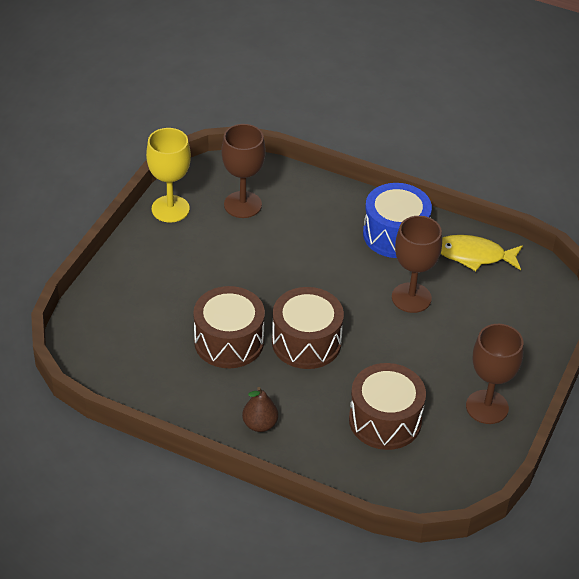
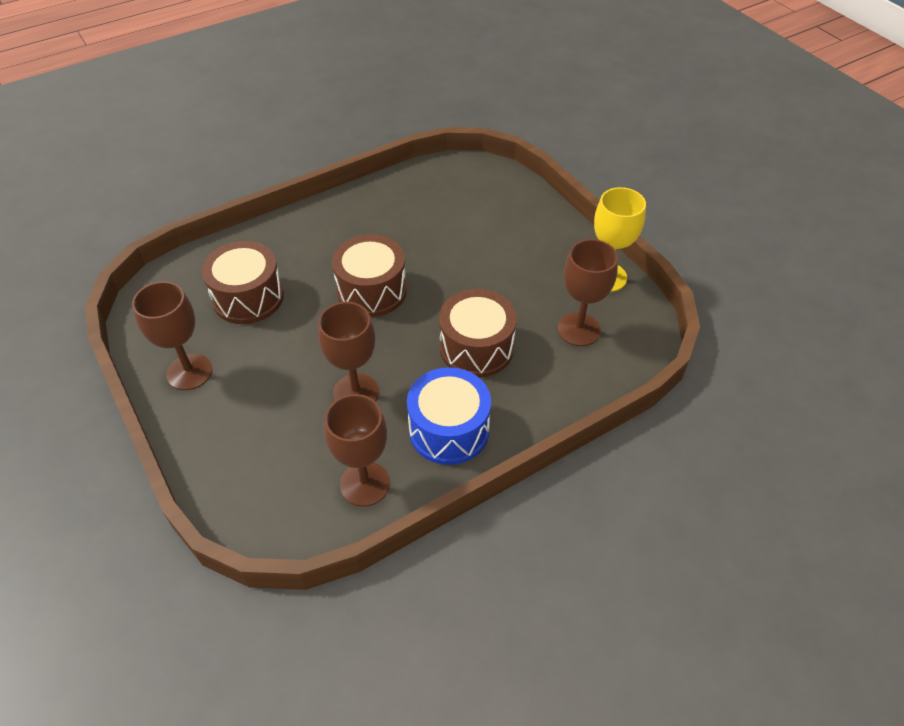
camera: 125 degrees right, 5 degrees up
brown drum [193,286,265,368] -> brown drum moved to [439,289,517,378]
brown pear [242,387,278,432] -> none
yellow fish [441,235,523,271] -> brown goblet [324,394,390,507]

